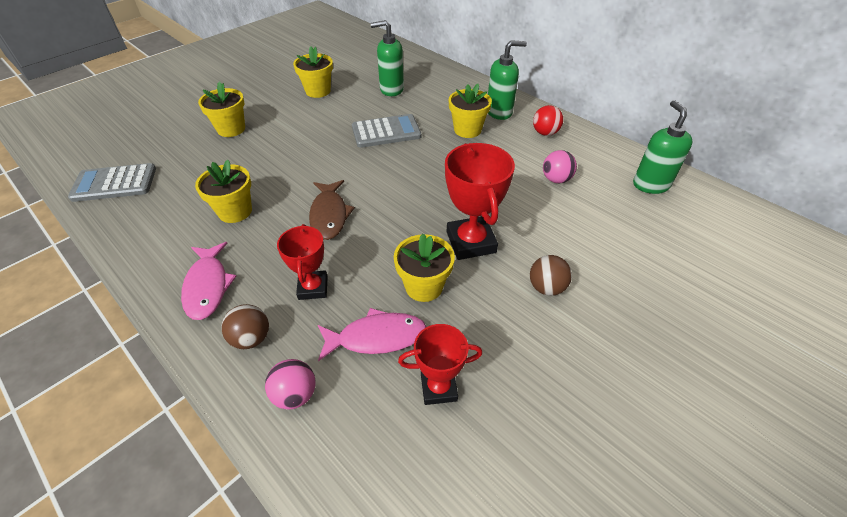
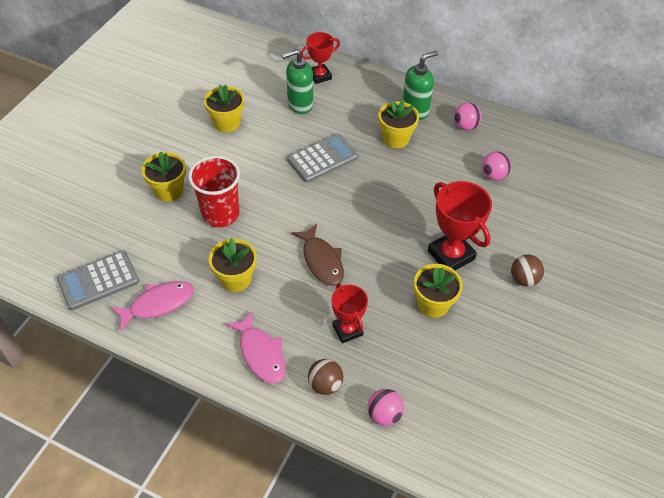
camera: 20 degrees left, 5 degrees up
pink fish [318,308,427,361] -> pink fish moved to [110,281,194,332]
red trophy [398,324,482,405] -> red trophy moved to [301,32,340,84]
red ball [533,105,563,136] -> pink ball [454,103,482,130]
green soap dispenser [633,100,693,194] -> none
none -> red cup [188,156,240,228]

